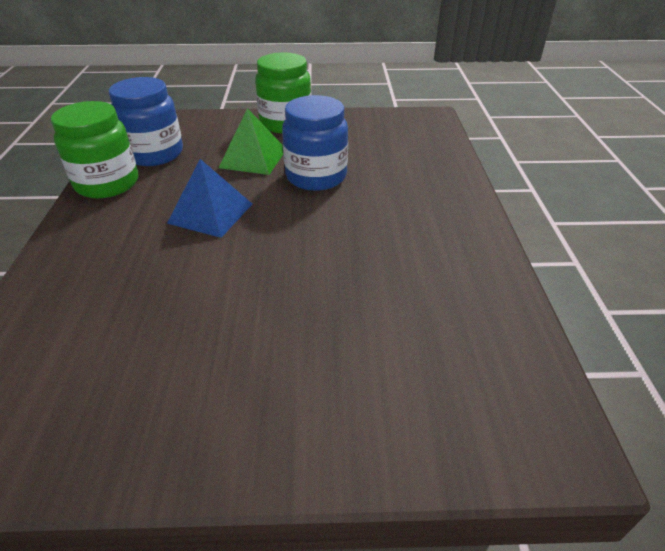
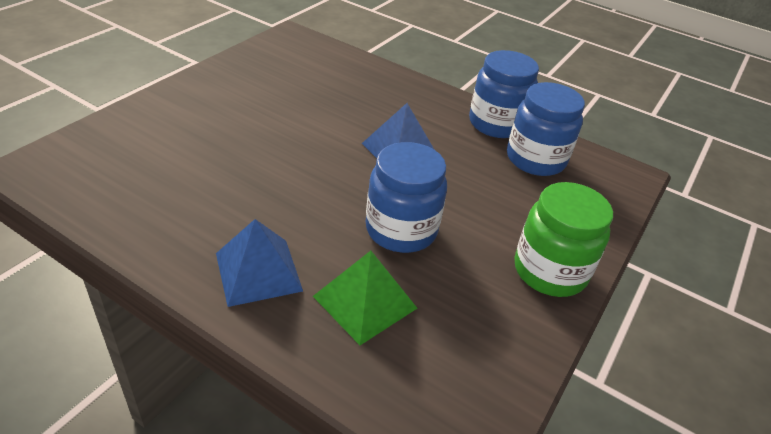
camera: 120 degrees right, 0 degrees up
green jar [51,101,138,198] -> blue jar [469,50,539,138]
green pyramid [219,108,283,175] -> green pyramid moved to [313,251,417,345]
none -> blue pyramid [216,219,303,307]

